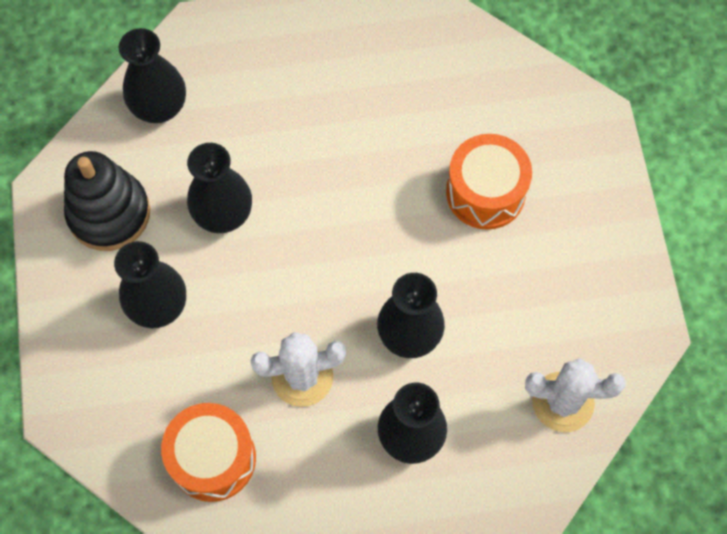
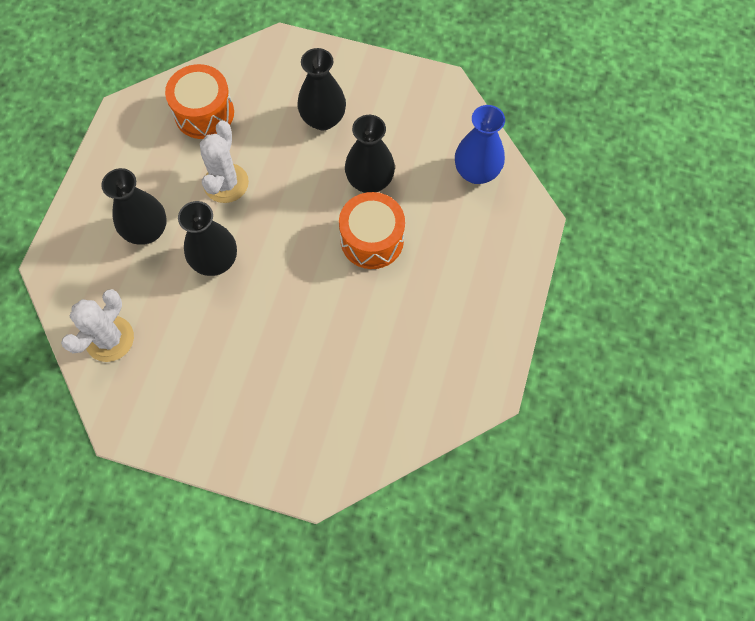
camera: 115 degrees right, 0 degrees up
black stacking toy [64,151,150,251] -> none
black vase [119,28,186,123] -> blue vase [455,105,505,184]
orange drum [446,134,532,230] -> orange drum moved to [339,192,405,269]

